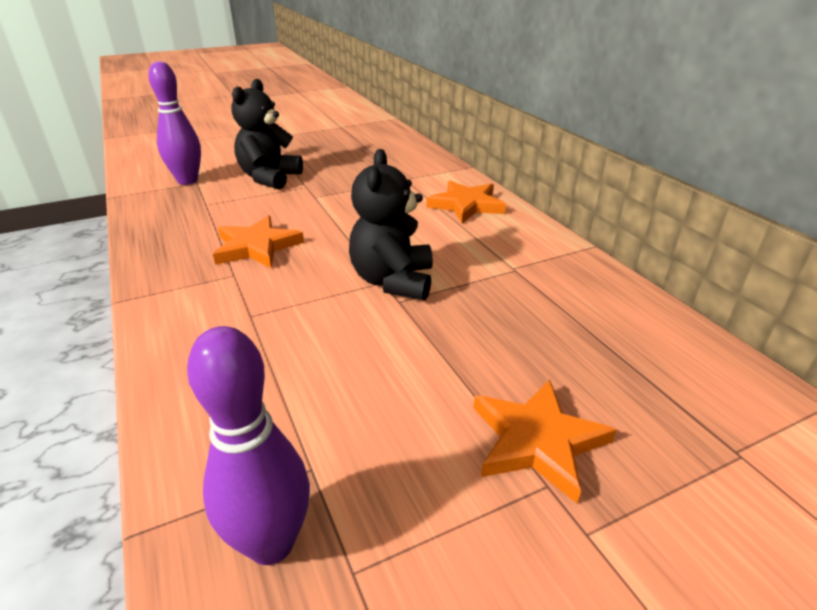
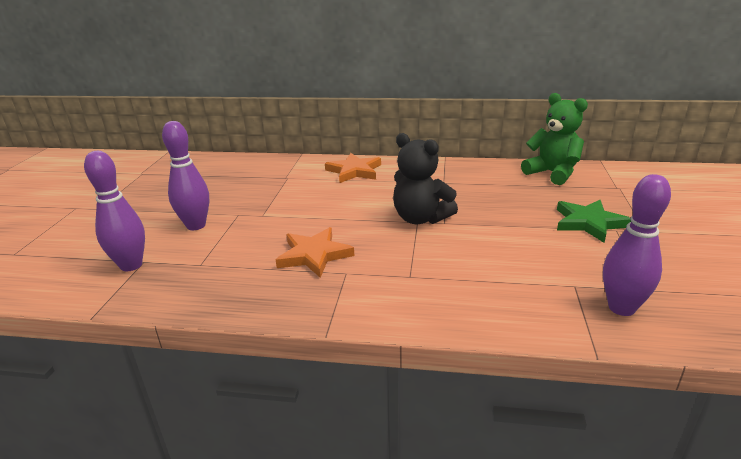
camera: 55 degrees left, 5 degrees down
black teddy bear [231,79,303,190] -> purple bowling pin [162,121,209,230]
orange star [473,379,616,504] -> green star [557,200,631,243]
none -> green teddy bear [521,93,588,185]

